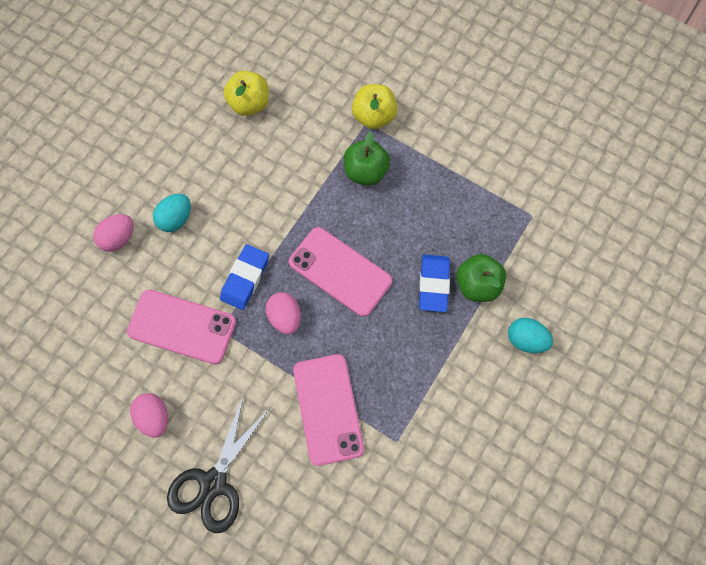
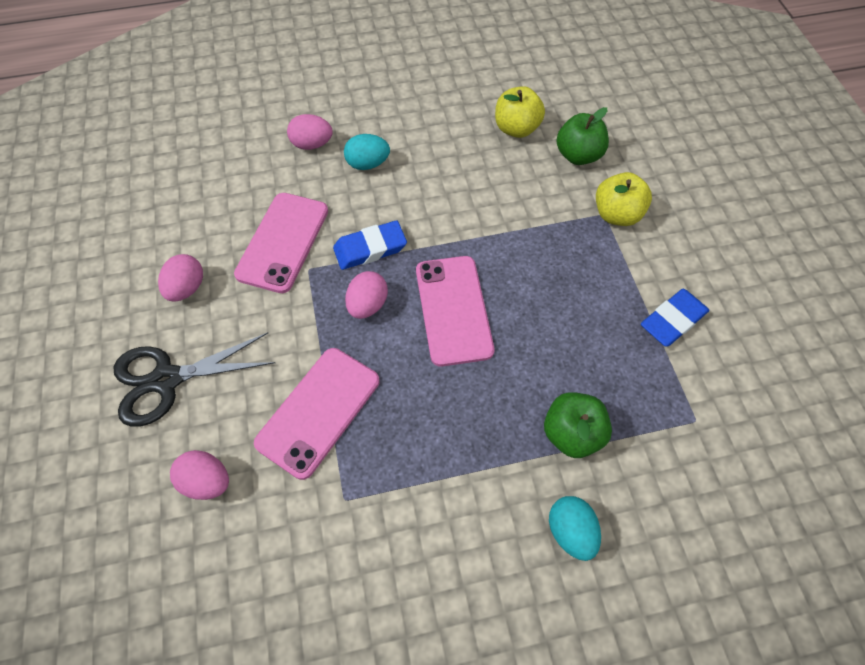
camera: 45 degrees right, 10 degrees down
pink phone [127,290,236,364] -> pink phone turned 45 degrees clockwise [234,193,328,293]
green apple [344,132,390,185] -> green apple moved to [557,107,609,165]
blue eraser [419,255,450,312] -> blue eraser moved to [641,289,709,347]
none -> pink egg [170,450,229,500]

